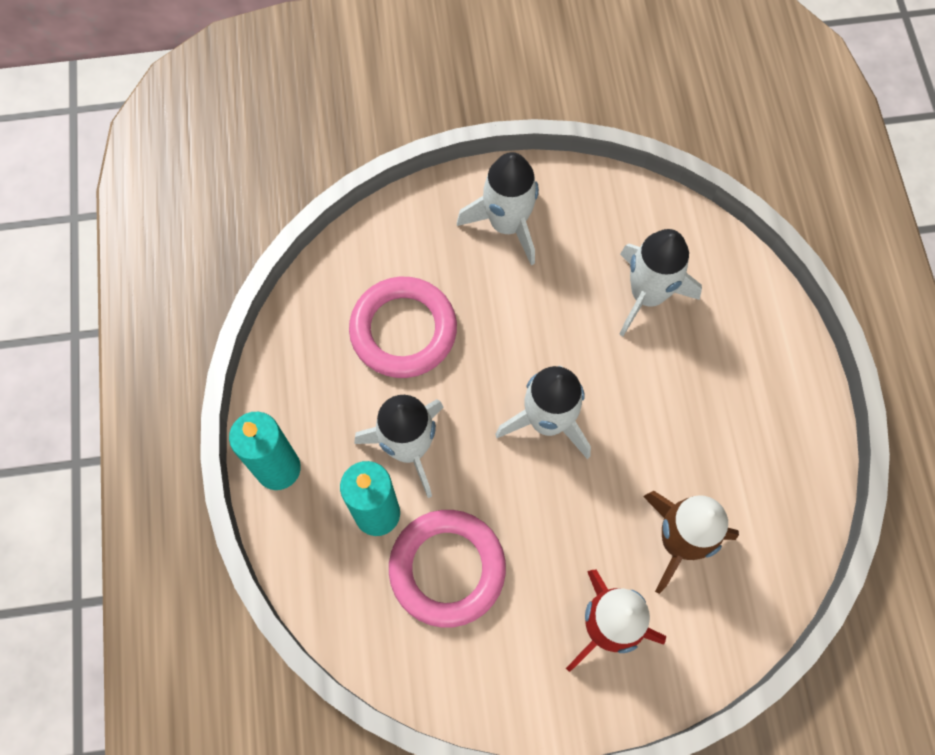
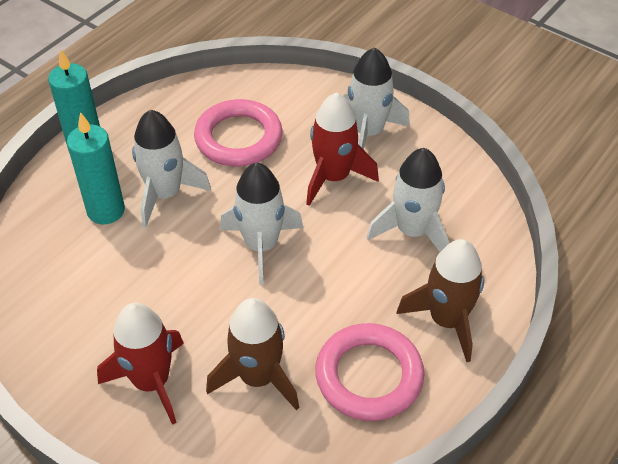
camera: 45 degrees right, 20 degrees down
pink ring [389,510,506,628] -> pink ring moved to [315,323,424,421]
none -> red rocket [306,92,379,206]
none -> brown rocket [396,239,484,362]

